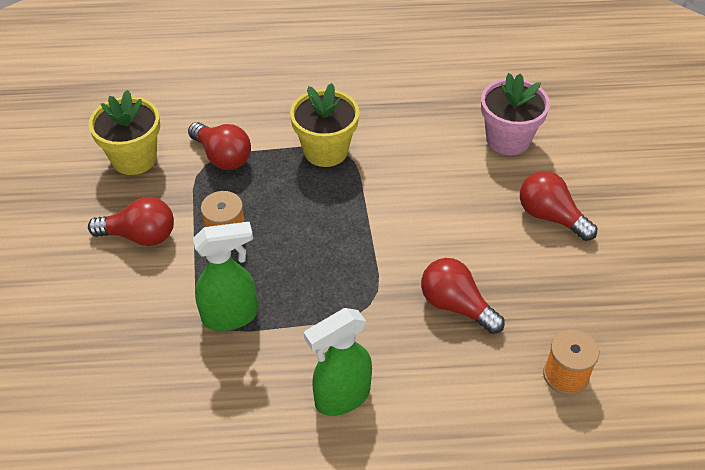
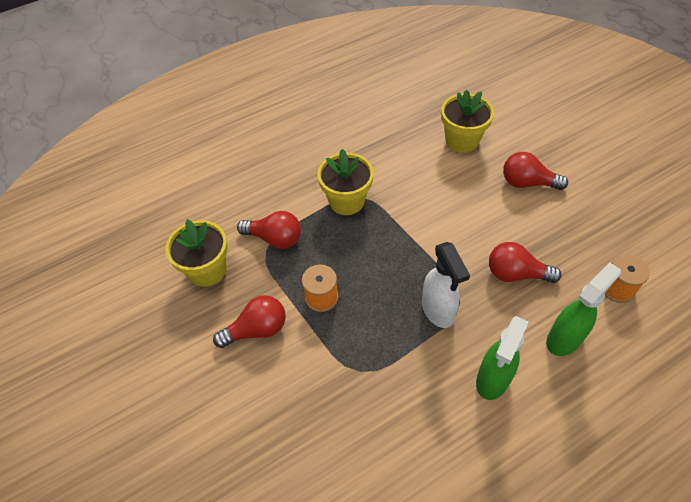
camera: 25 degrees left, 5 degrees up
green spray bottle [193,221,258,331] -> green spray bottle moved to [546,263,621,356]
pink flower pot [481,73,550,155] -> yellow flower pot [441,90,494,153]
none -> white spray bottle [422,242,470,328]

